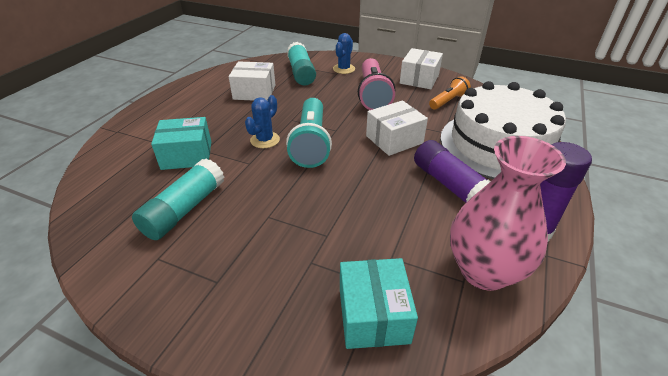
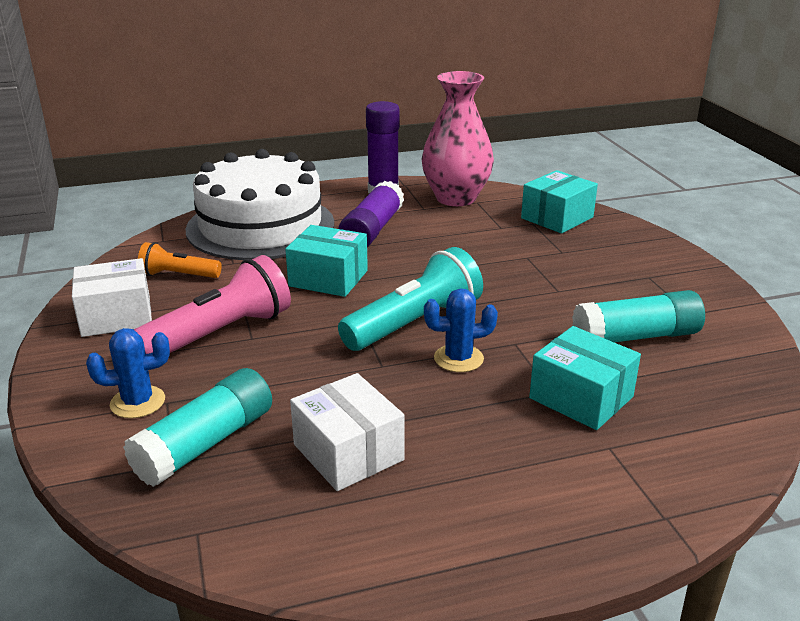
camera: 130 degrees left, 10 degrees down
white box [366,100,428,156] -> turquoise box [285,225,368,297]

